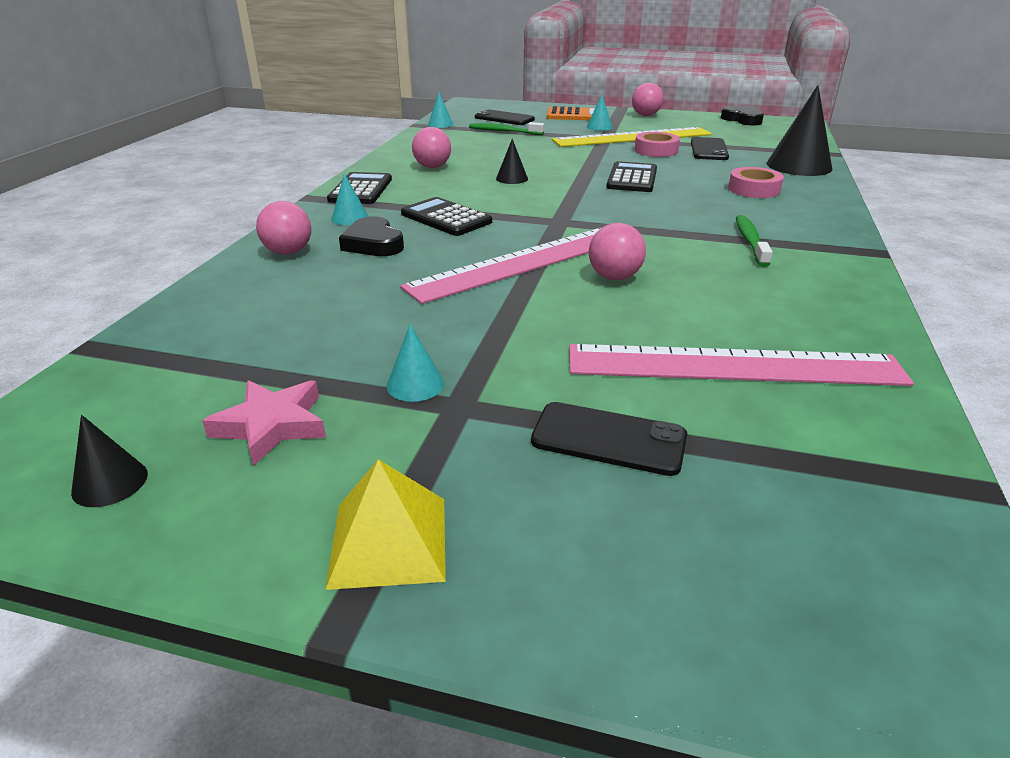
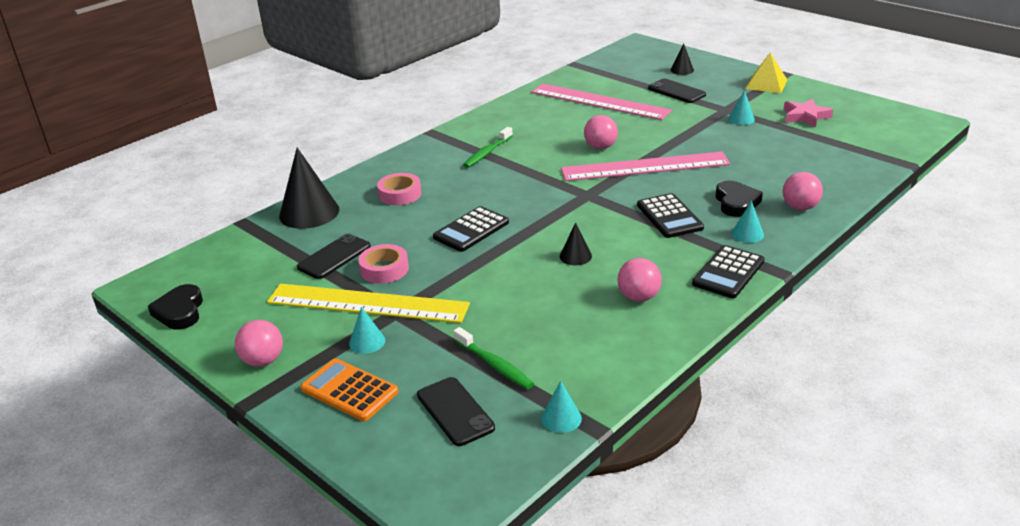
camera: 150 degrees left, 0 degrees up
black cone [71,415,148,507] -> black cone moved to [671,44,694,75]

